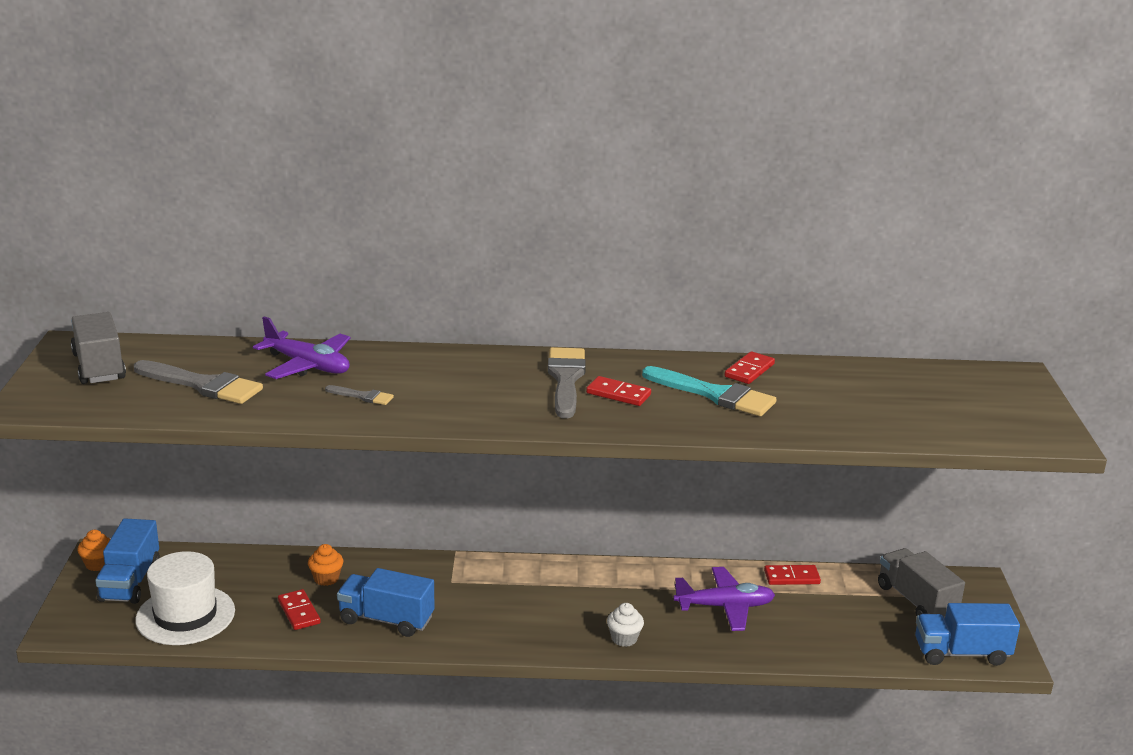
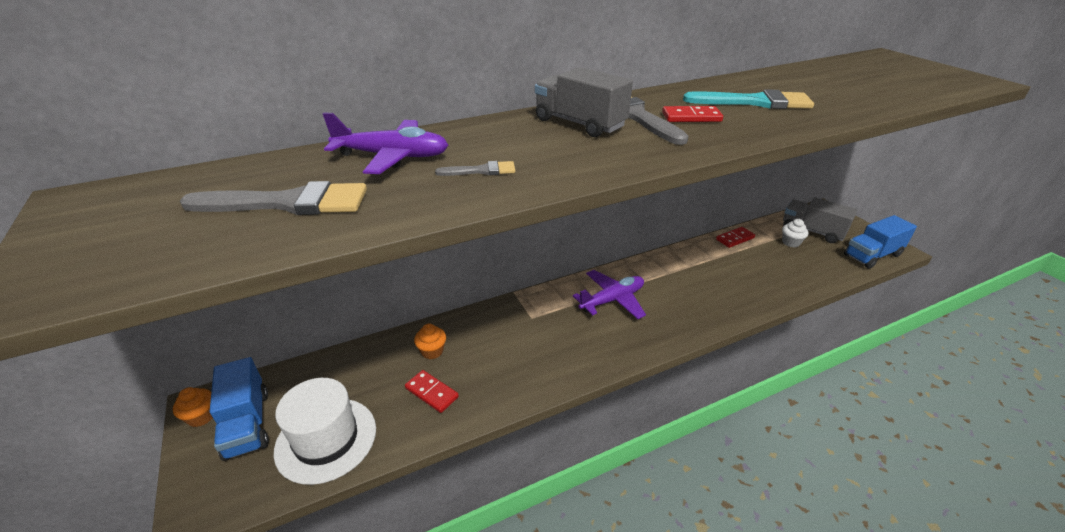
camera: 25 degrees left, 10 degrees up
grey truck [71,312,126,384] -> grey truck moved to [535,67,633,137]
blue truck [337,568,434,637] -> none
white cupcake [607,603,644,647] -> white cupcake moved to [782,219,809,248]
purple plane [673,567,775,631] -> purple plane moved to [573,270,646,319]
red domino [725,351,775,384] -> none

